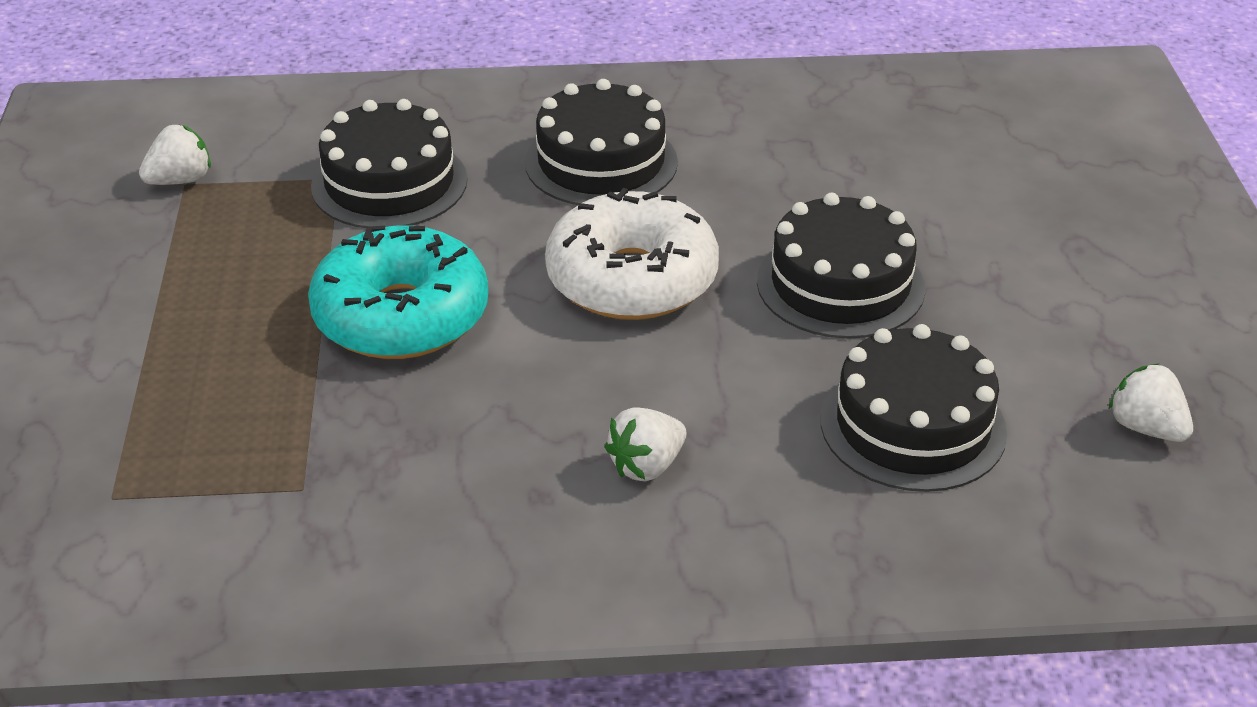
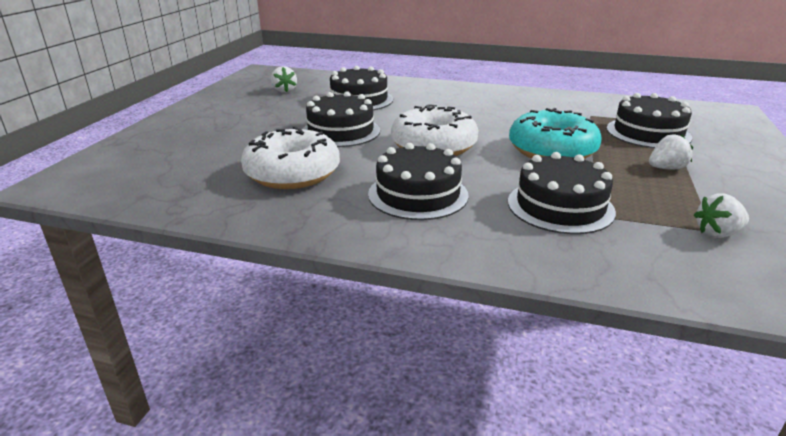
camera: 160 degrees left, 10 degrees down
white strawberry [605,407,686,481] -> white strawberry moved to [649,134,693,169]
none -> white donut [241,126,340,189]
none -> black cake [607,93,692,148]

